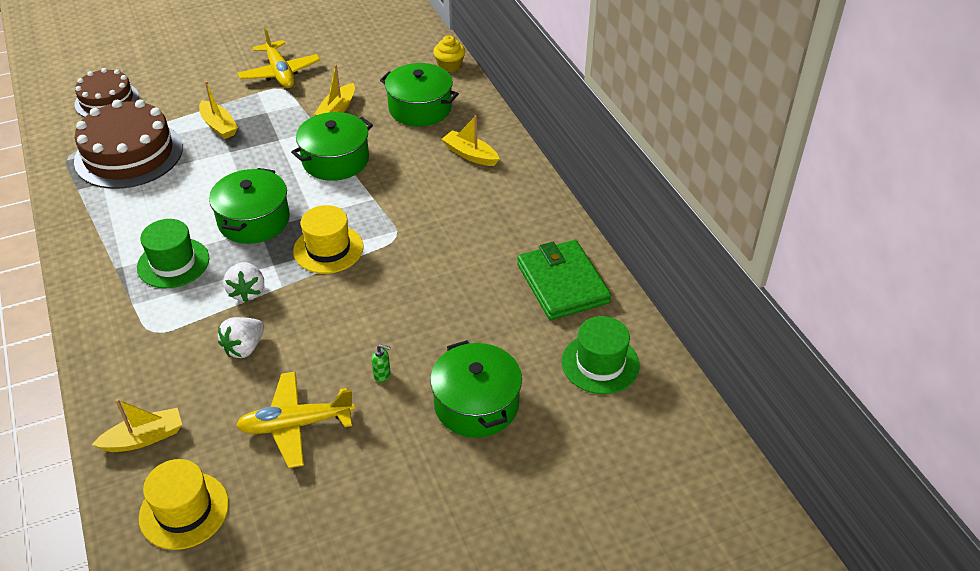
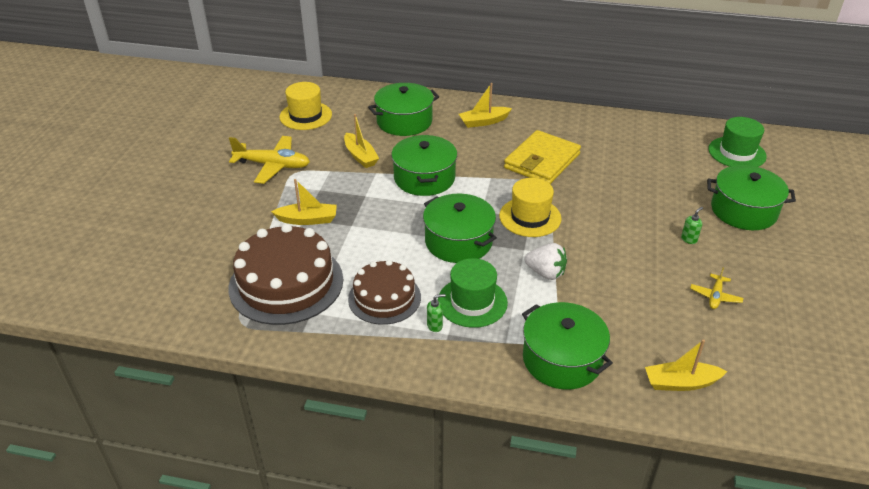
camera: 55 degrees left, 5 degrees down
brown cake [75,68,139,117] -> brown cake moved to [348,260,421,325]
yellow boat [92,399,182,452] -> yellow boat turned 105 degrees counterclockwise [645,339,728,391]
yellow hat [139,459,229,550] -> yellow hat moved to [279,82,332,130]
white strawberry [218,317,264,358] -> none
yellow plane [236,372,355,468] -> yellow plane [690,267,743,309], size x0.52
yellow cupcake [433,35,465,72] -> none
green wallet [517,240,611,320] -> none
none -> green soap dispenser [427,294,446,332]
none -> yellow wallet [504,130,581,184]
none -> green pot [522,302,613,390]

